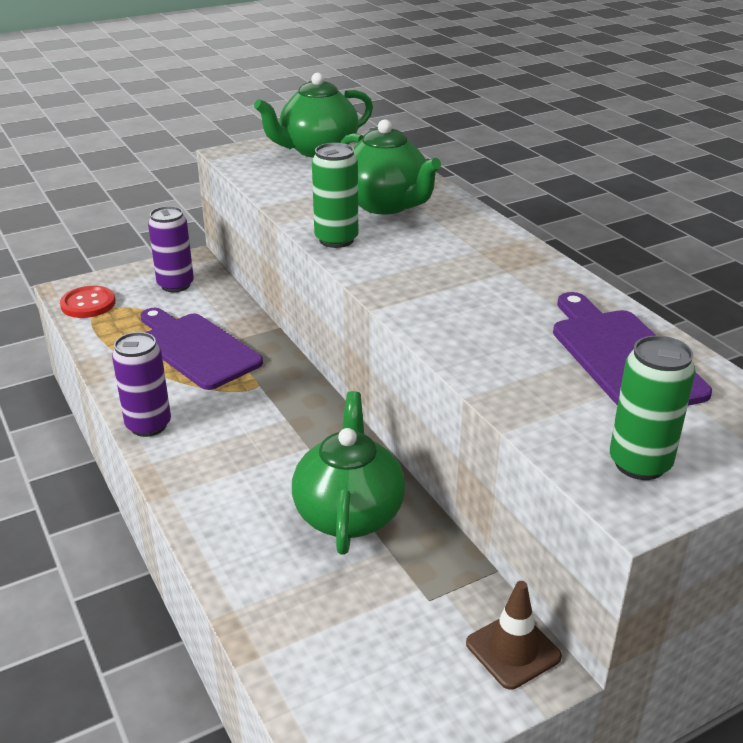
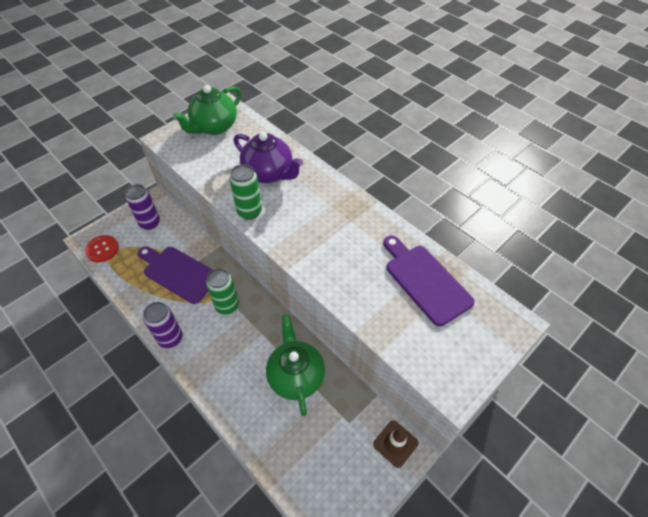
camera: 15 degrees left, 20 degrees up
green teapot [340,119,441,215] -> purple teapot [234,132,303,183]
green can [610,336,695,480] -> green can moved to [206,268,239,315]

